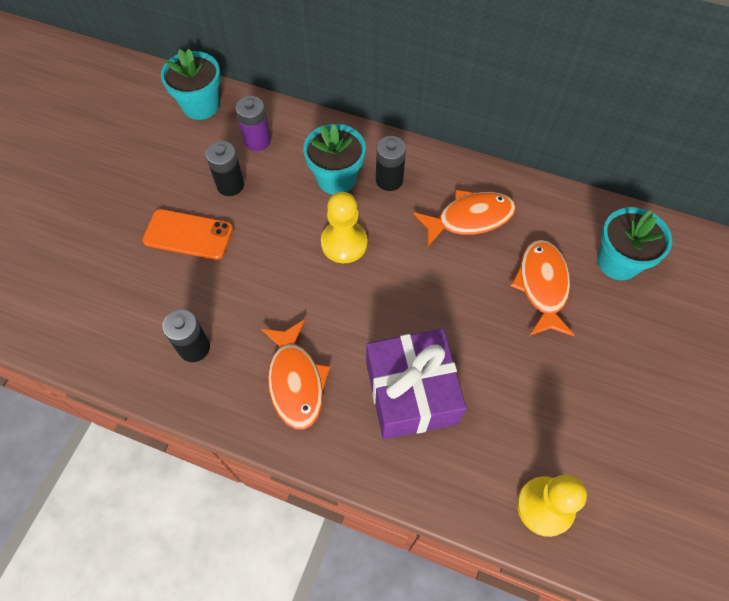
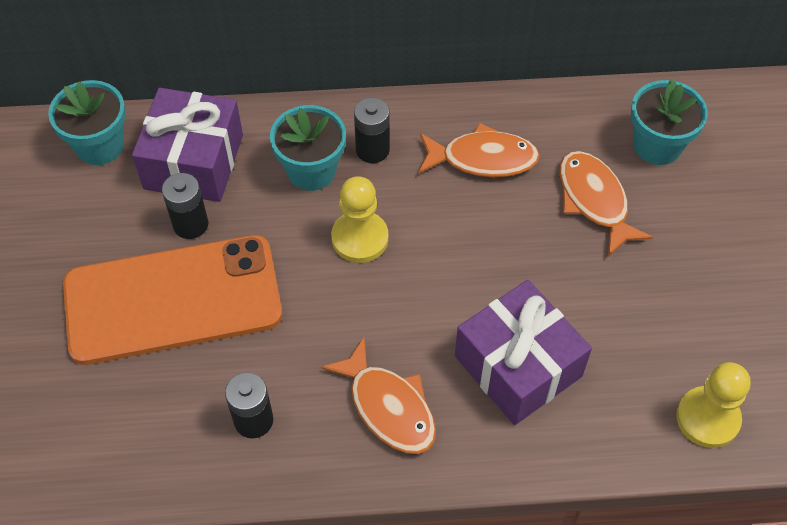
camera: 25 degrees left, 5 degrees down
orange phone [142,209,233,260] -> orange phone [63,235,282,365], size x1.96
purple battery [236,96,271,151] -> purple gift [132,88,243,202]
orange fish [413,190,516,246] -> orange fish turned 45 degrees clockwise [418,123,540,177]

